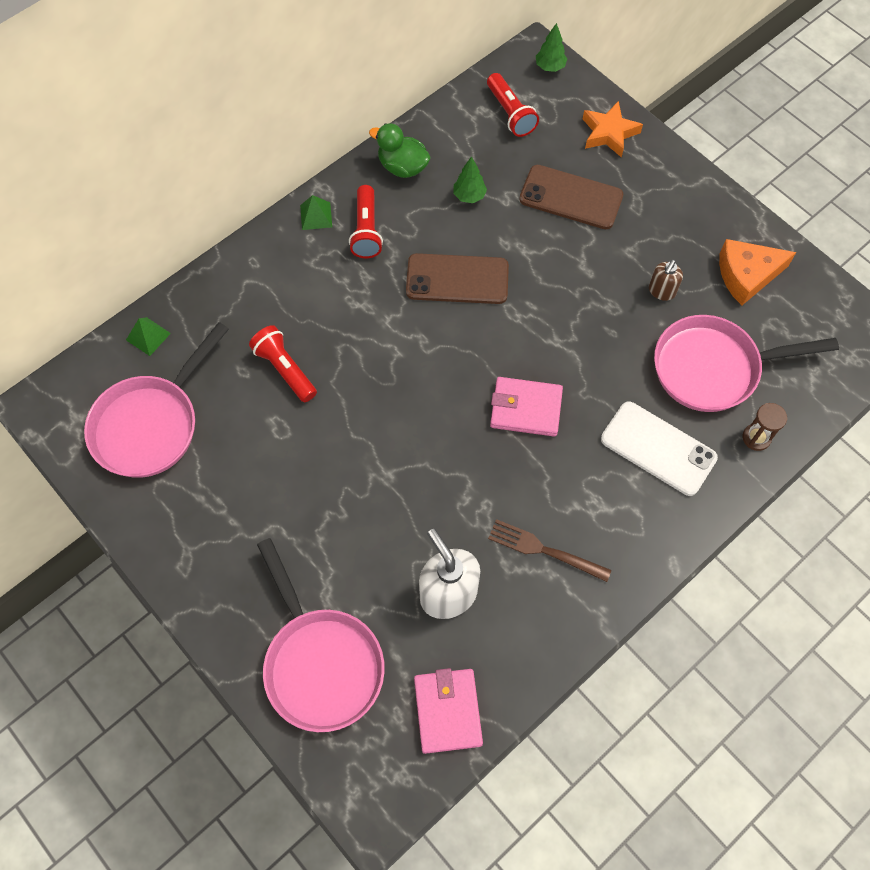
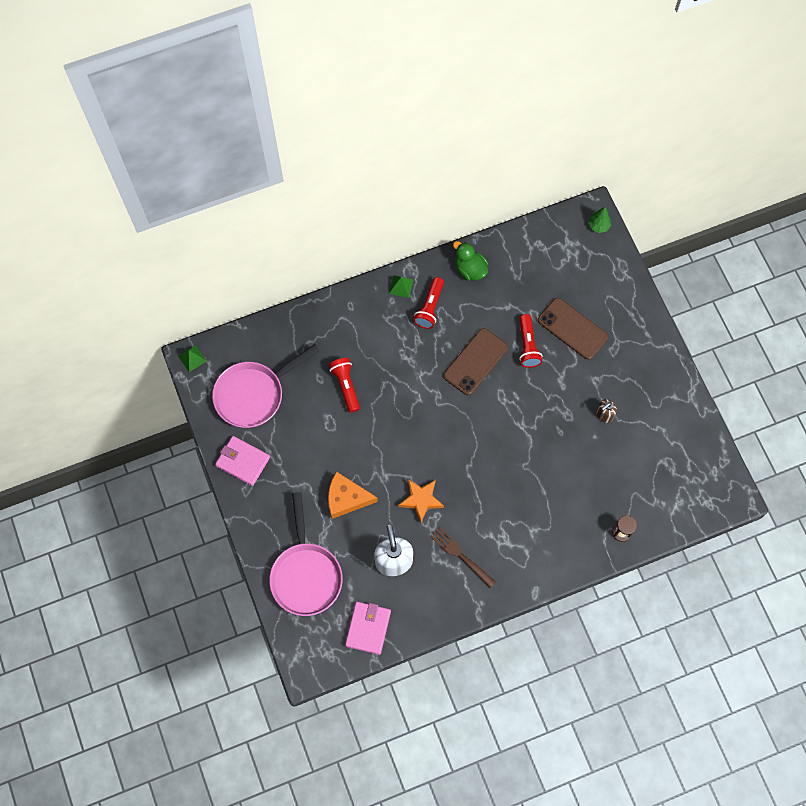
camera: 20 degrees right, 5 degrees up
green pyramid [126,317,171,356] -> green pyramid moved to [178,345,207,372]
brown phone [406,253,509,304] -> brown phone turned 75 degrees counterclockwise [443,328,508,395]
green tree [453,156,487,203] -> none
red flashlight [487,73,539,137] -> red flashlight moved to [519,314,542,368]
pink wallet [490,377,563,437] -> pink wallet moved to [215,436,270,486]
orange star [583,101,643,158] -> orange star moved to [399,479,444,523]
white phone [601,402,718,496] -> none
pink pan [654,315,839,412] -> none
orange cheese [719,239,796,305] -> orange cheese moved to [328,472,378,519]

